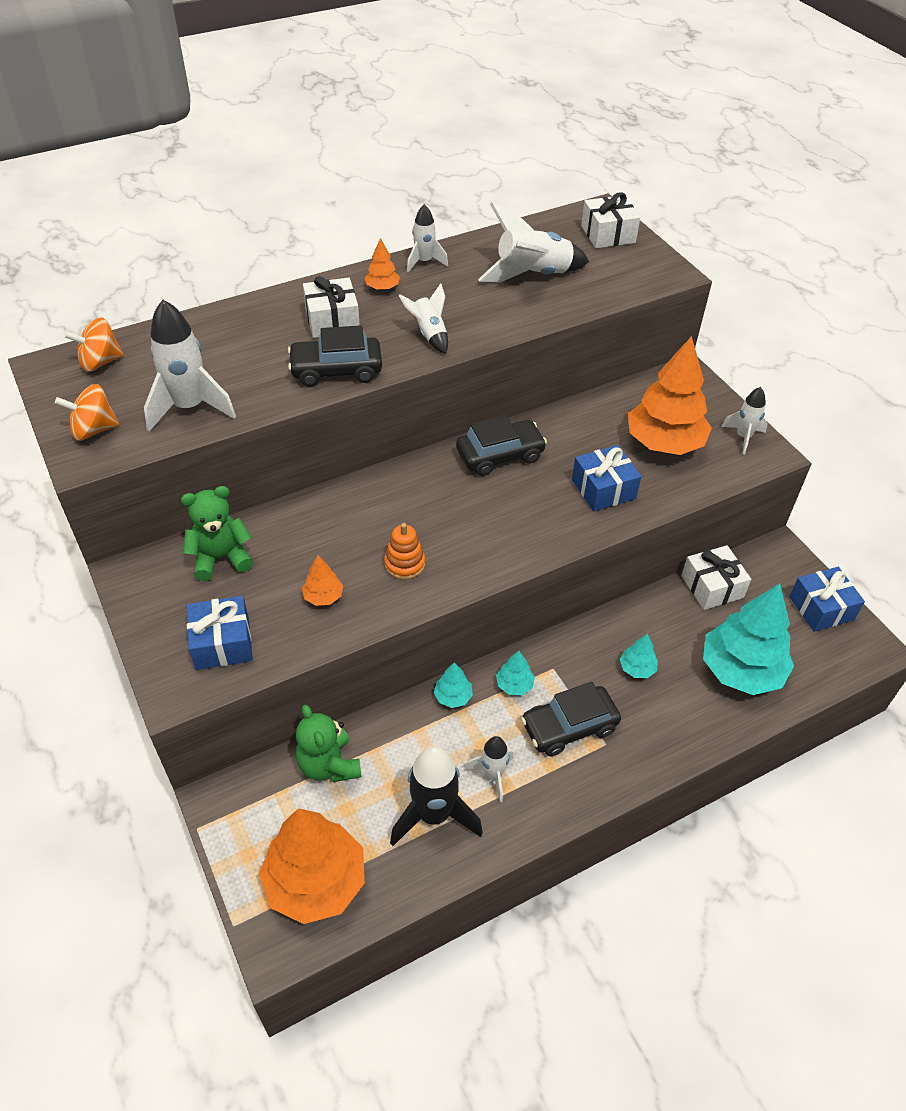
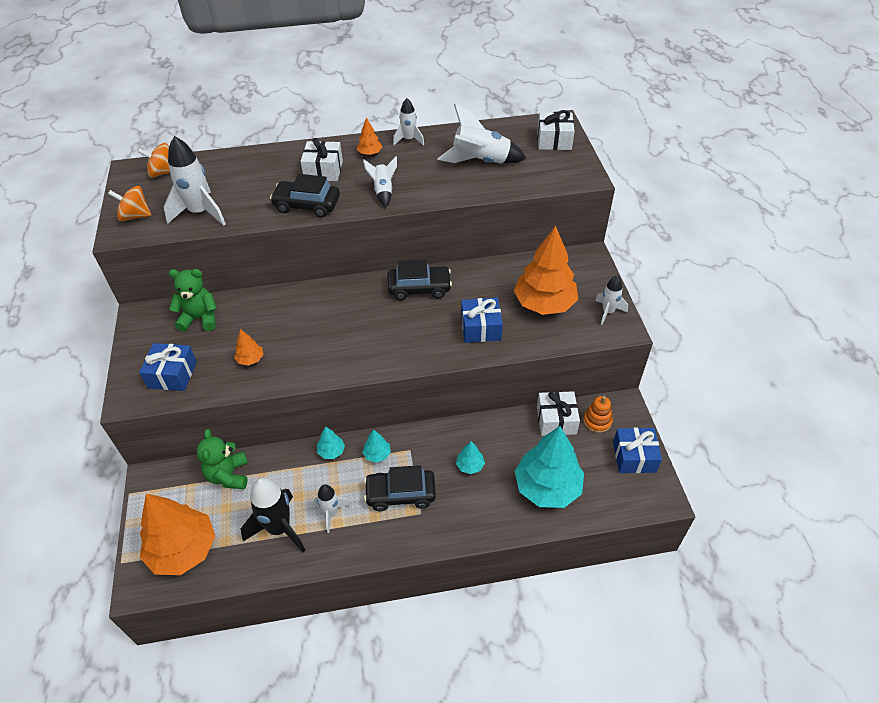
camera: 20 degrees right, 0 degrees up
orange stacking toy [384,523,425,580] -> orange stacking toy moved to [583,396,613,433]

